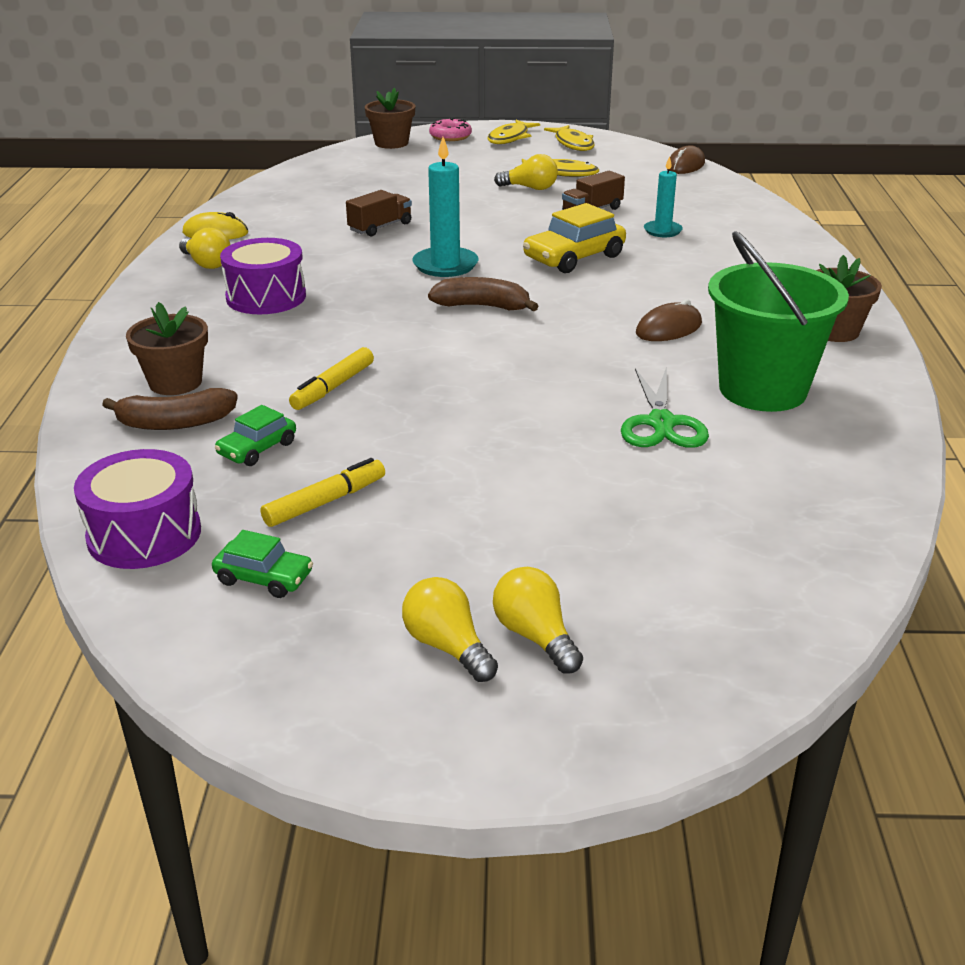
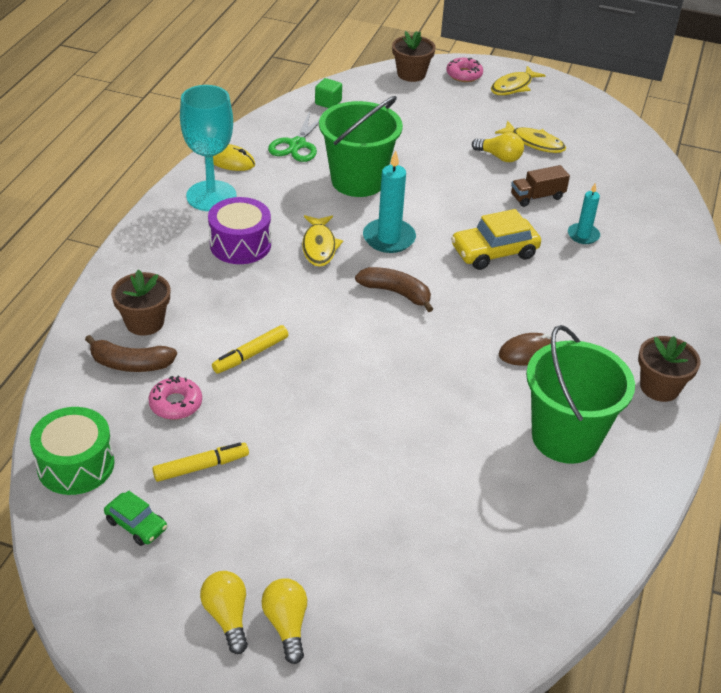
camera: 15 degrees right, 10 degrees up
purple drum [74,449,201,569] -> green drum [30,407,115,495]
yellow light bulb [179,227,231,269] -> turquoise goblet [180,85,237,211]
green car [215,405,296,466] -> pink donut [148,375,202,420]
brown truck [346,190,412,237] -> green bucket [319,96,403,197]
yellow fish [544,125,594,151] -> yellow fish moved to [302,215,343,267]
green scissors [621,367,709,448] -> green scissors moved to [268,111,319,162]
brown mouse [667,146,705,174] -> none
none -> green cube [315,78,342,108]

